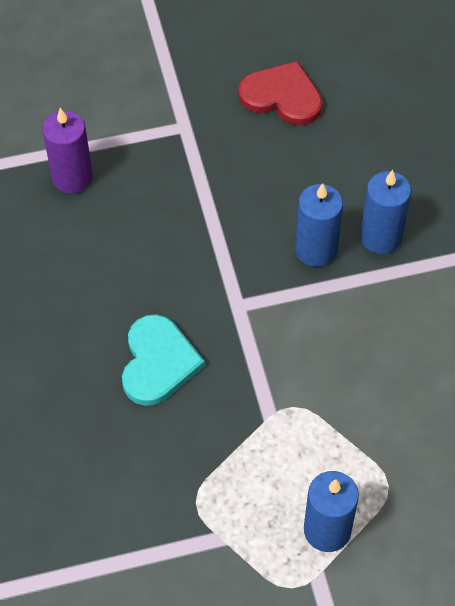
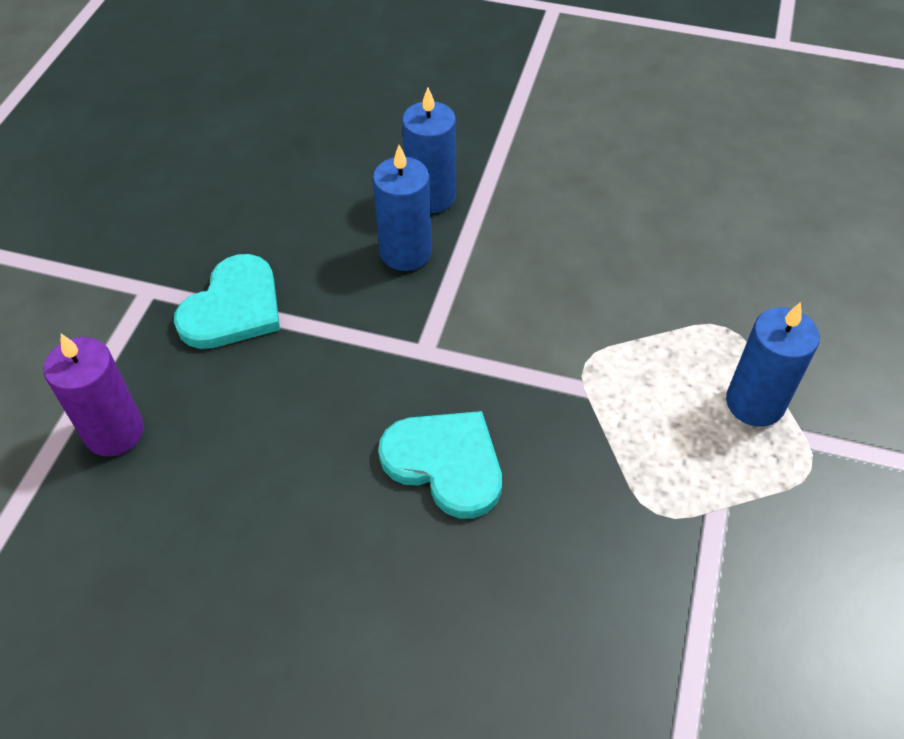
camera: 60 degrees left, 5 degrees down
red heart [238,61,323,126] -> none
none -> turquoise heart [174,254,280,349]

